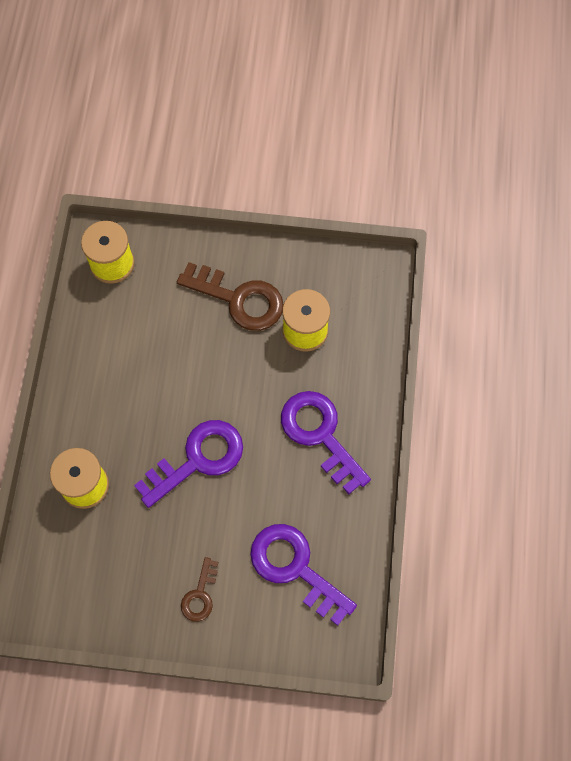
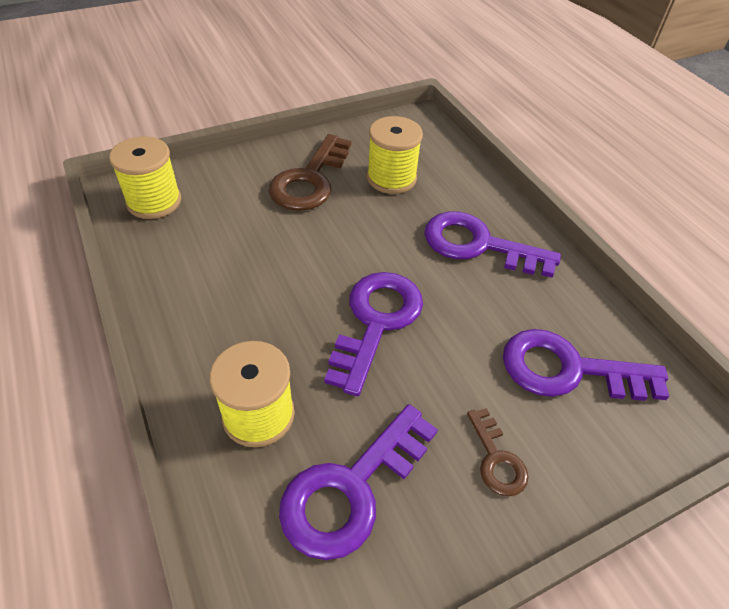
camera: 35 degrees left, 20 degrees down
brown key [177,262,283,331] -> brown key turned 120 degrees clockwise [269,134,351,211]
none -> purple key [279,404,438,560]

